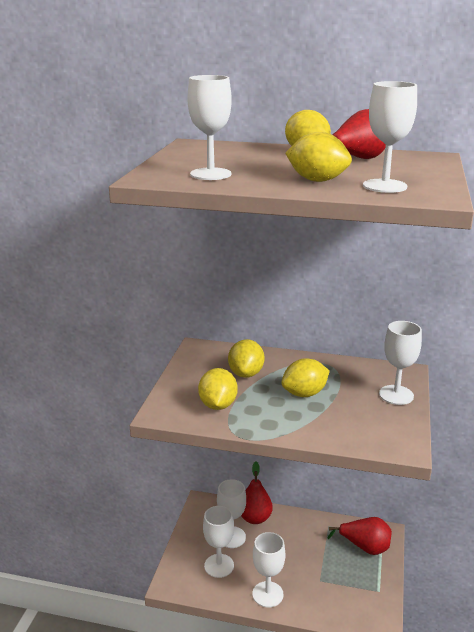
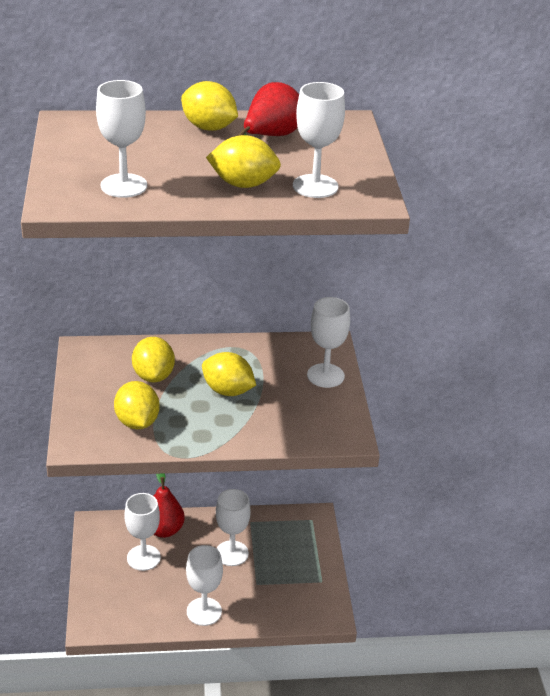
camera: 20 degrees left, 10 degrees up
white goblet [203,506,234,578] -> white goblet moved to [216,489,251,566]
yellow lemon [281,358,330,397] -> yellow lemon turned 75 degrees clockwise [202,352,256,396]
red pear [328,517,392,555] -> none

